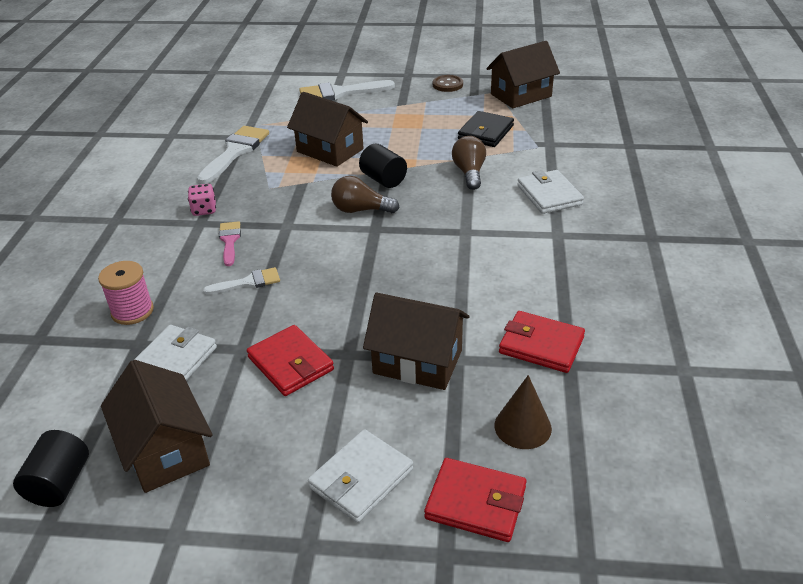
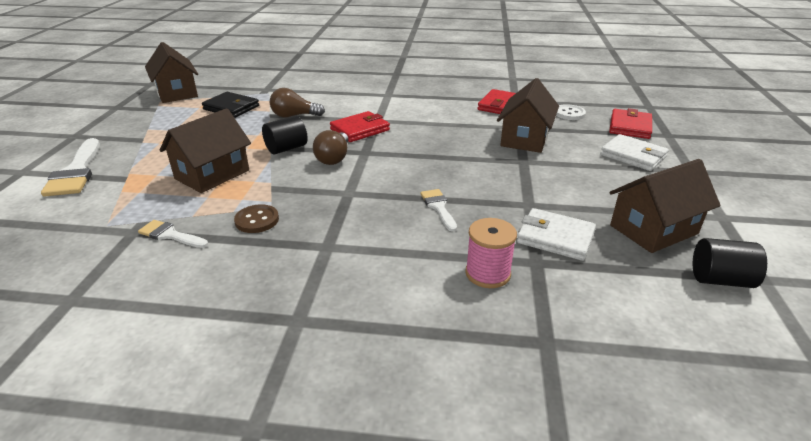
camera: 90 degrees left, 5 degrees down
pink dice [188,184,216,216] -> none
white brush [197,126,269,184] -> white brush [138,220,208,248], size x0.56
pink brush [219,221,241,266] -> none
red wallet [247,325,334,396] -> red wallet moved to [330,111,390,142]
brown button [433,75,463,92] -> brown button moved to [234,204,279,233]
brown cone [494,375,552,449] -> white button [556,104,586,120]
white wallet [517,170,584,214] -> none

